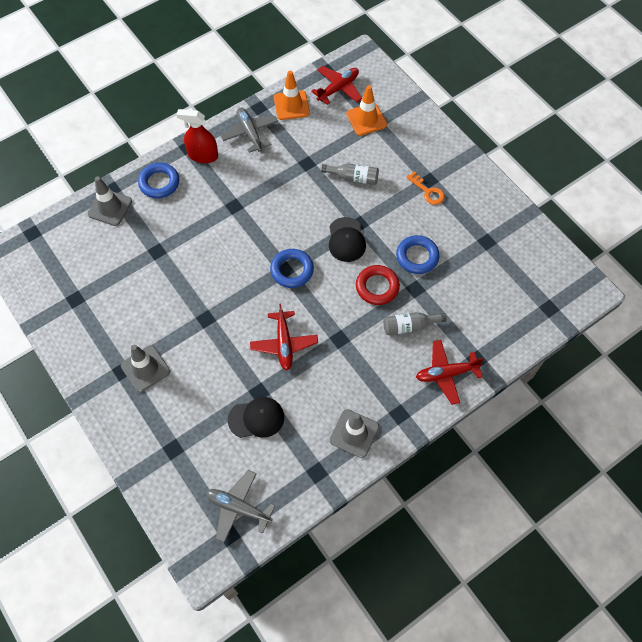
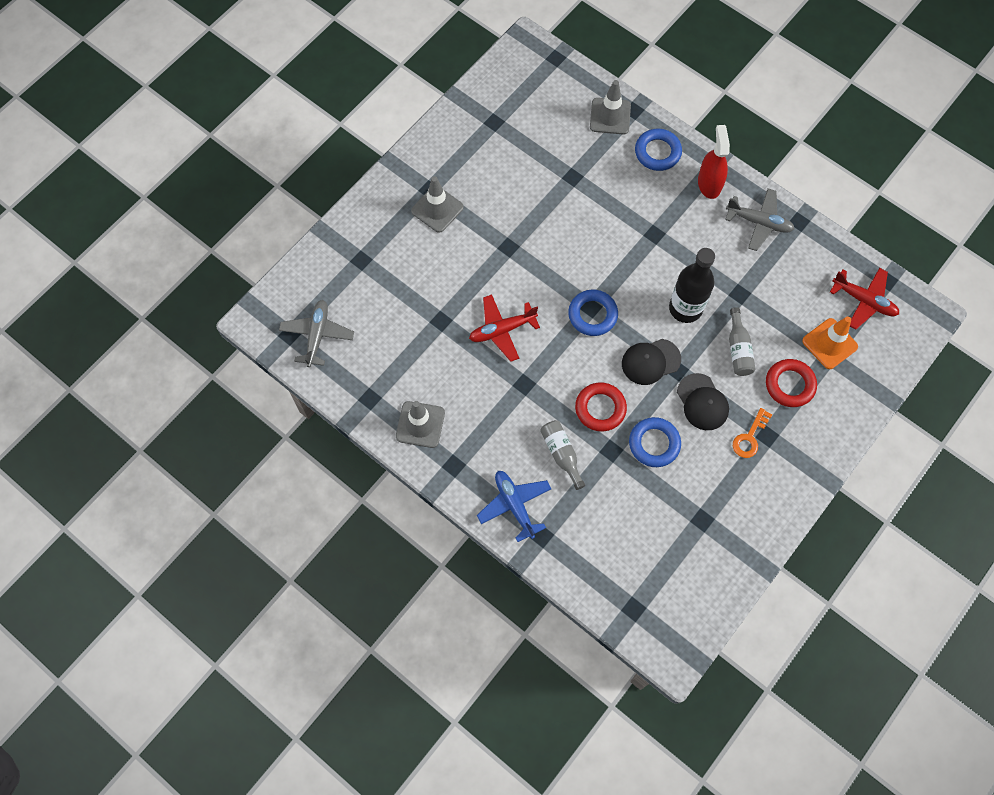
camera: 75 degrees right, 5 degrees up
grey plane [220,108,278,153] -> grey plane turned 60 degrees clockwise [725,189,794,251]
black cap [228,397,284,438] -> black cap moved to [677,373,729,430]
orange traffic cone [274,71,310,120] -> none
red plane [416,340,484,405] -> blue plane [477,471,551,542]
none -> black bottle [669,248,715,323]
none -> red ring [766,359,817,407]

